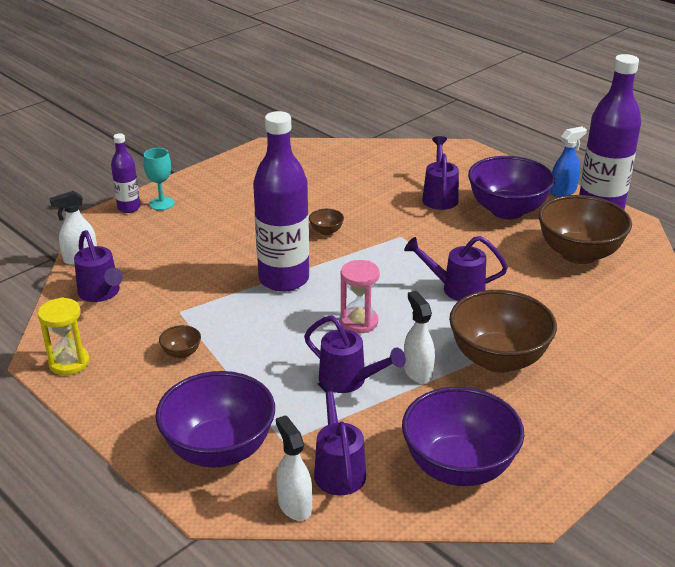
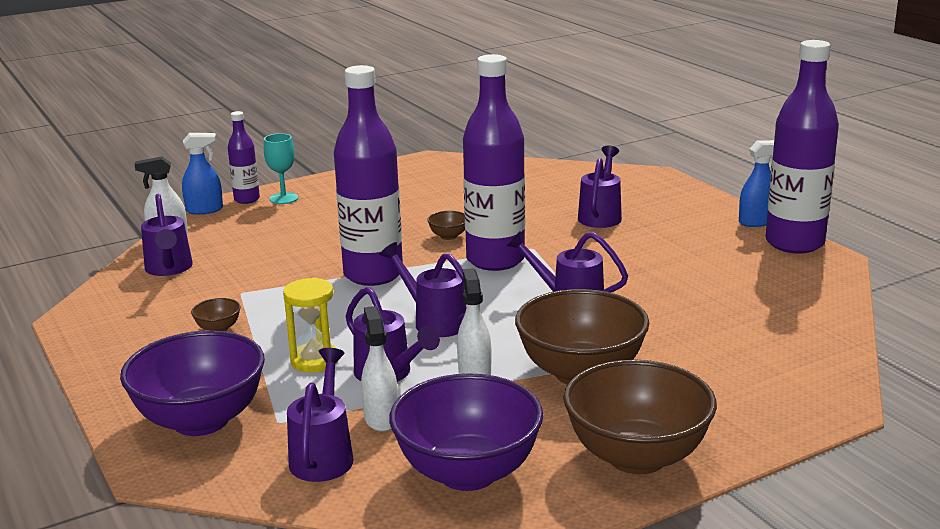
camera: 15 degrees right, 10 degrees down
yellow hourglass [38,297,89,375] -> yellow hourglass moved to [283,277,338,373]
white spray bottle [276,415,312,521] -> white spray bottle moved to [361,306,398,432]
pink hourglass [340,260,380,333] -> purple watering can [379,242,466,337]
purple bowl [468,156,555,219] -> none
brown bowl [538,195,632,264] -> brown bowl moved to [563,360,717,474]
none -> blue spray bottle [182,133,223,215]
none -> purple bottle [463,54,525,271]

